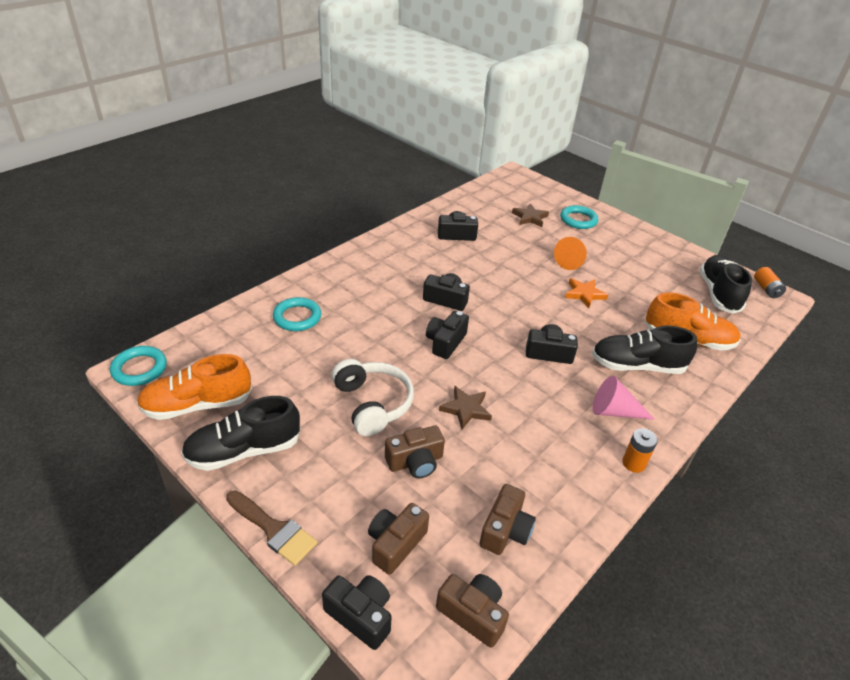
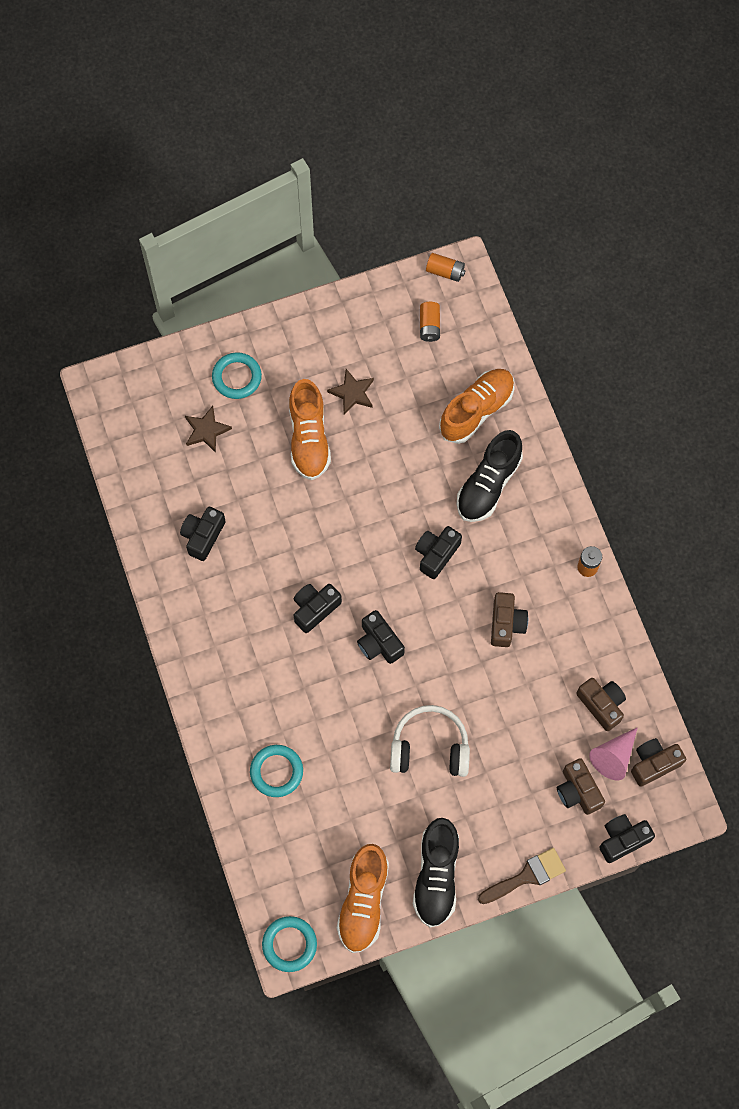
camera: 60 degrees left, 30 degrees up
brown camera [385,425,445,478] -> brown camera moved to [491,592,528,647]
brown star [439,386,492,429] -> brown star moved to [327,369,374,415]
orange cone [554,237,587,270] -> orange shoe [289,379,331,480]
orange star [565,278,608,308] -> none
pink cone [593,376,655,420] -> pink cone moved to [589,727,638,780]
black shoe [699,255,752,314] -> orange battery [420,302,440,342]

